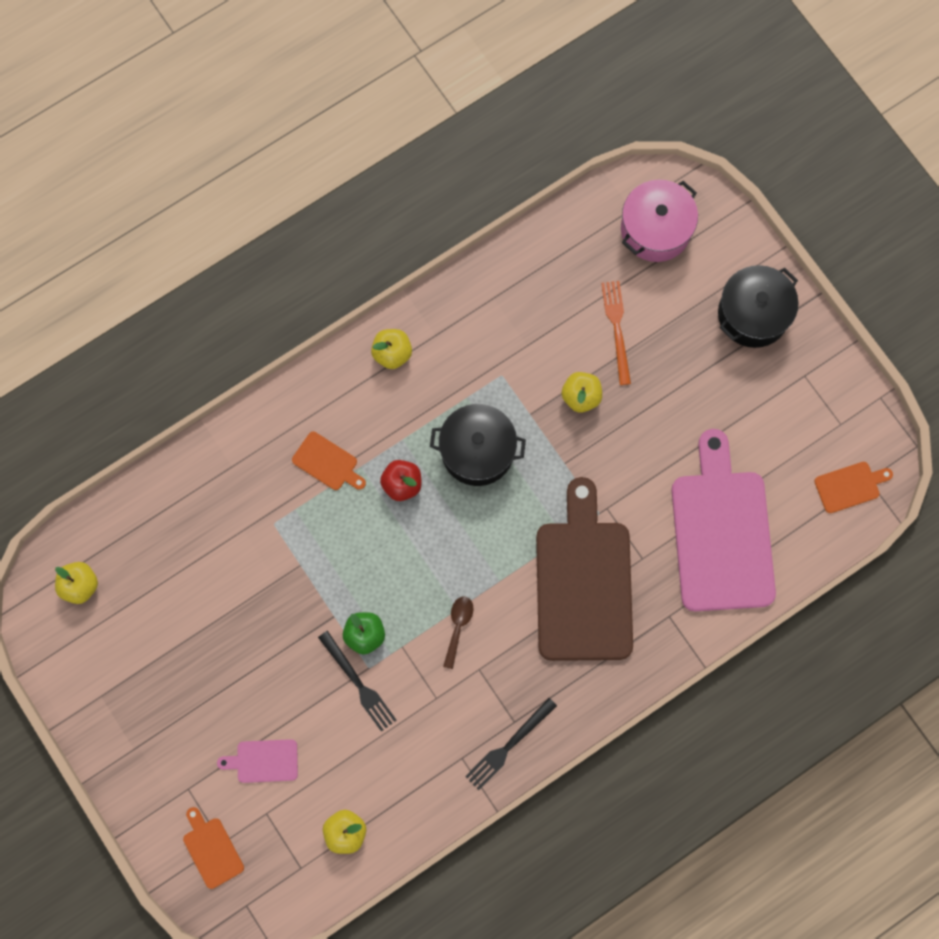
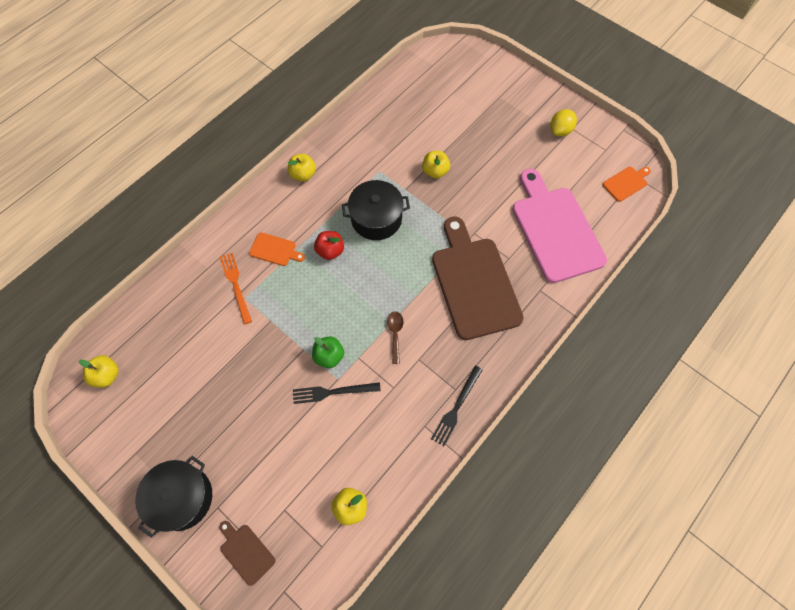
camera: 15 degrees left, 10 degrees down
orange cutting board [183,807,244,889] -> brown cutting board [219,521,275,586]
pink cutting board [217,739,298,783] -> none
black fork [318,631,396,732] -> black fork turned 135 degrees clockwise [293,382,381,404]
orange fork [601,281,631,385] -> orange fork moved to [220,253,252,324]
pink pot [621,180,698,262] -> none
black pot [718,265,799,348] -> black pot moved to [135,456,212,538]
none -> yellow lemon [550,109,577,136]

